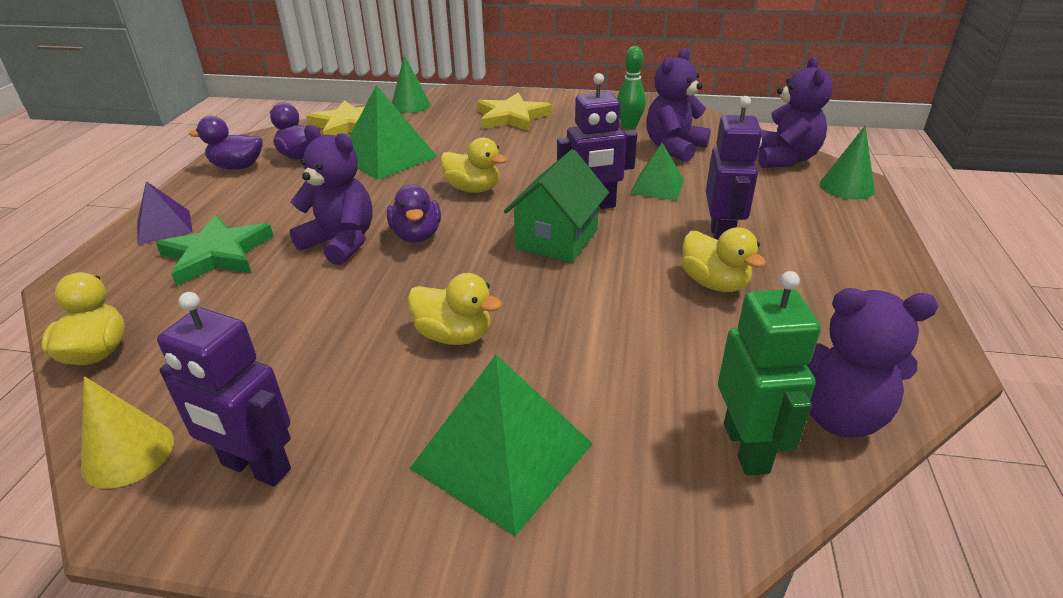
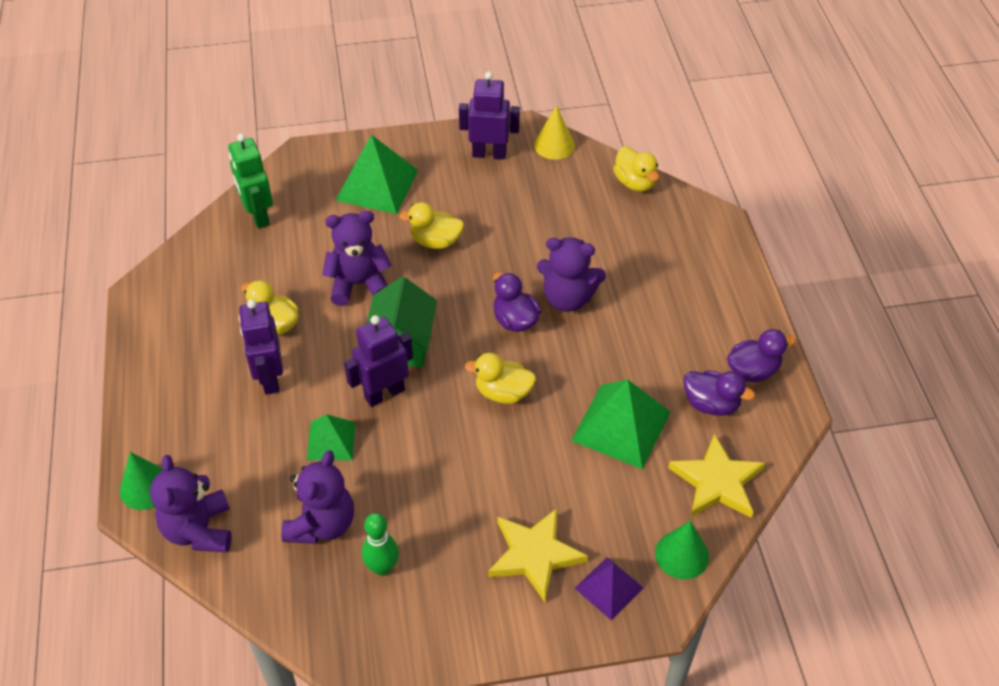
camera: 160 degrees right, 15 degrees up
purple pyramid [137,181,193,245] -> purple pyramid moved to [575,557,644,620]
green star [156,215,274,286] -> none
purple teddy bear [807,288,938,437] -> purple teddy bear moved to [322,211,392,306]

